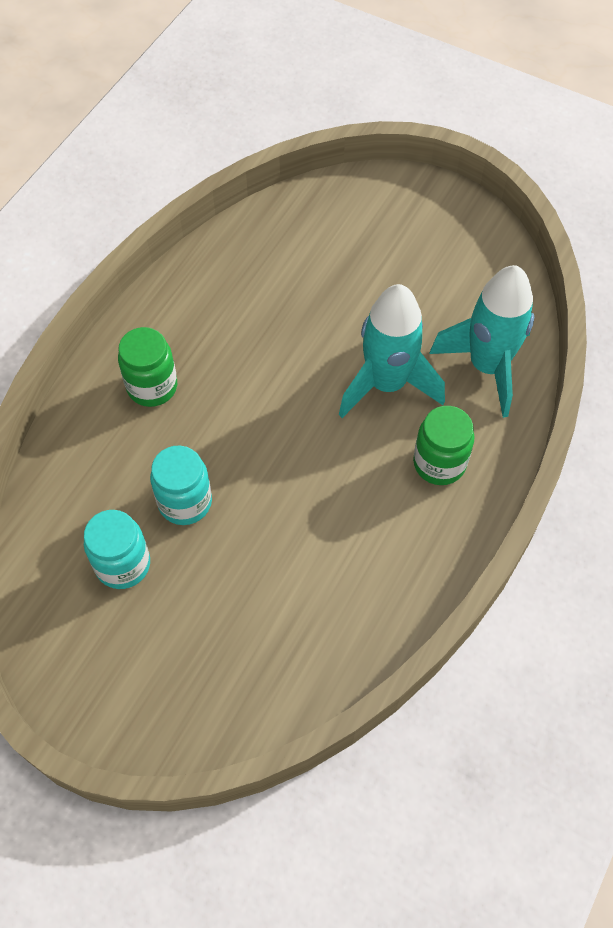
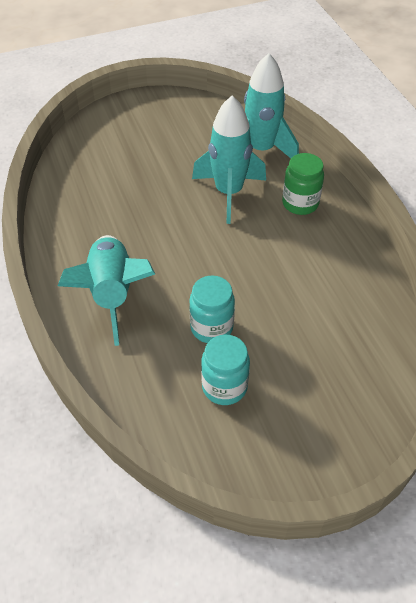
camera: 50 degrees left, 10 degrees down
green jar [118,327,177,407] -> turquoise rocket [58,235,155,346]

